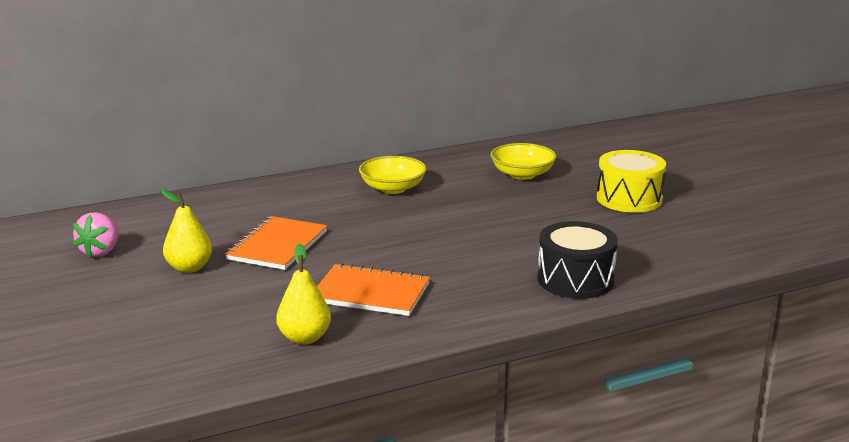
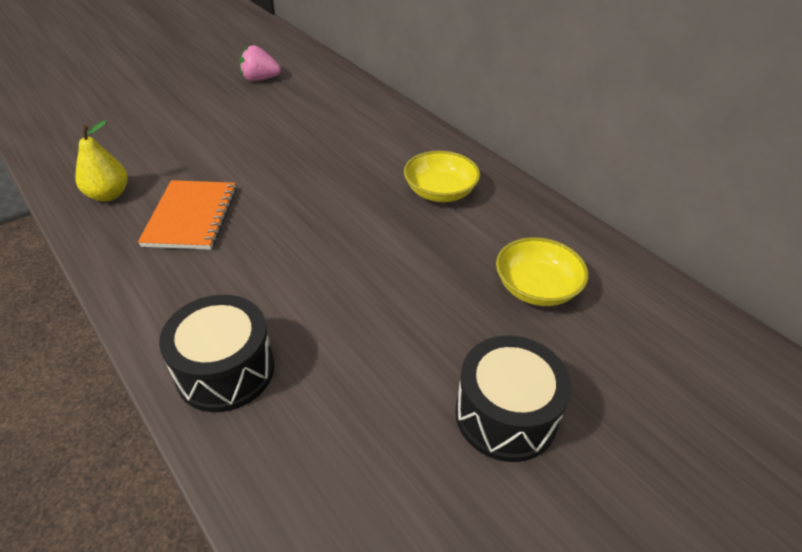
camera: 75 degrees right, 20 degrees up
yellow pear [161,190,212,273] -> none
orange notebook [225,216,327,270] -> none
yellow drum [597,150,666,213] -> black drum [455,336,571,462]

